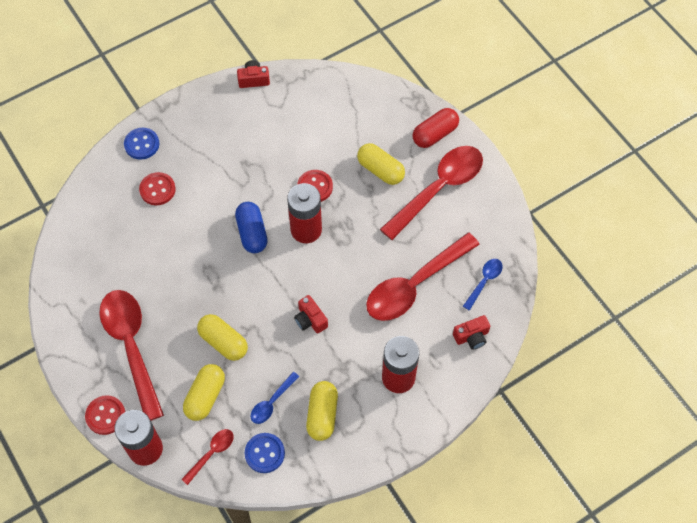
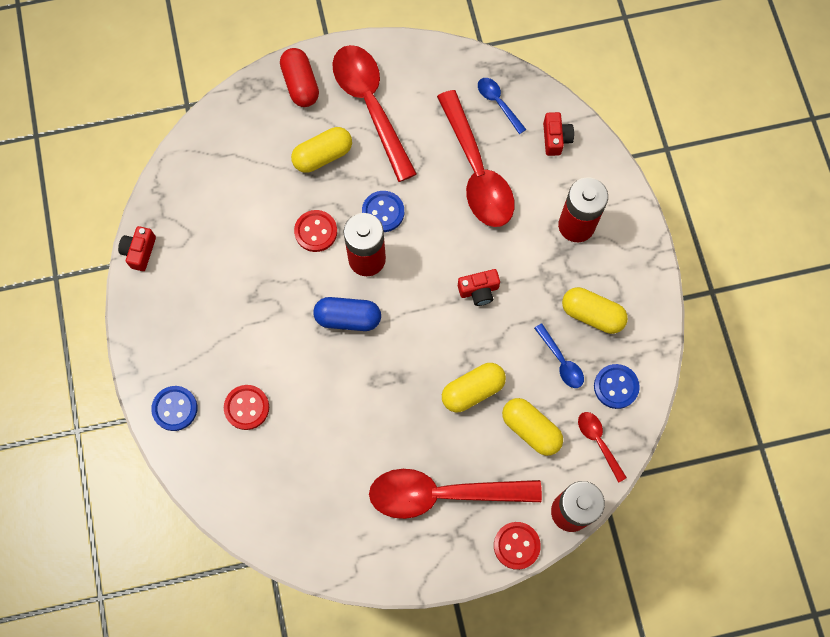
camera: 70 degrees left, 10 degrees up
none -> blue button [362,191,404,232]

